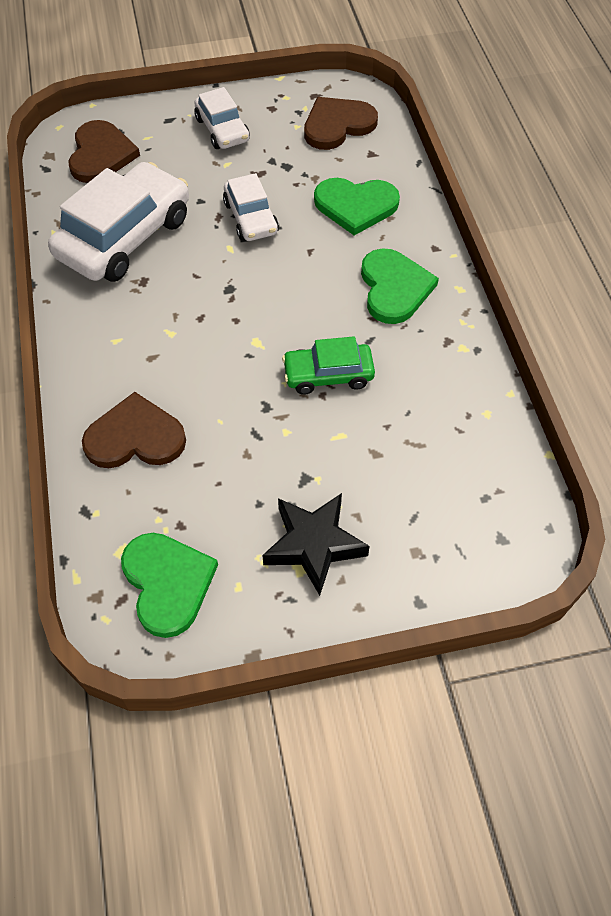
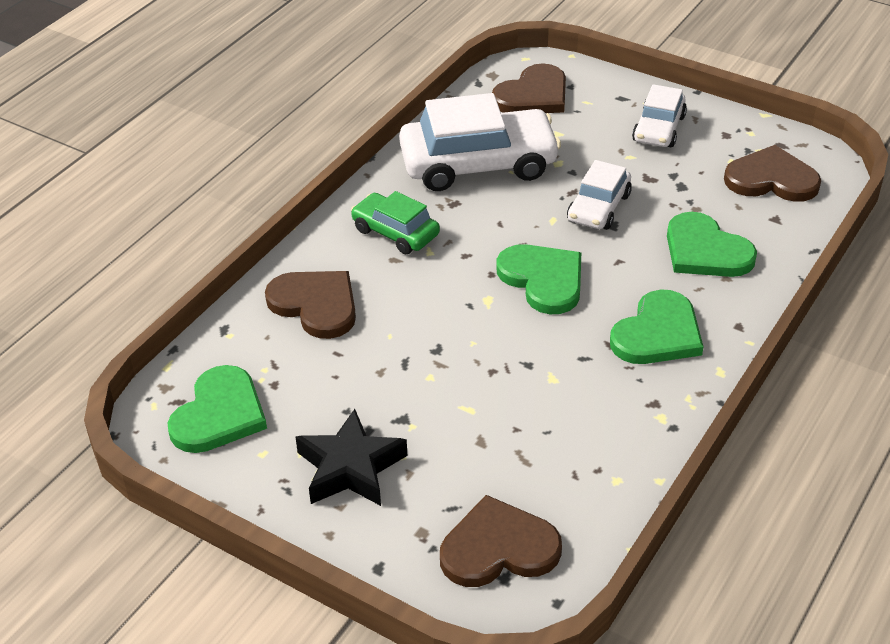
camera: 45 degrees right, 15 degrees down
green car [282,336,375,395] -> green car moved to [351,191,440,254]
none -> brown heart [440,495,562,587]
none -> green heart [496,244,581,314]

